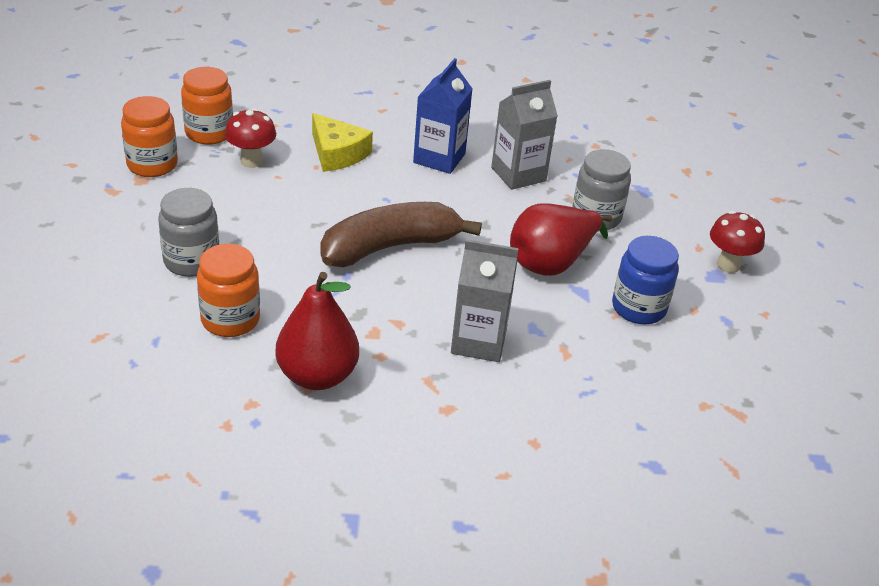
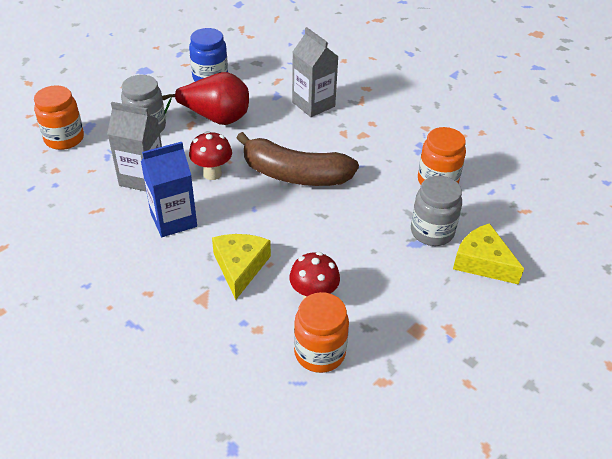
camera: 135 degrees left, 5 degrees up
orange jar [121,96,178,177] -> orange jar moved to [34,85,84,150]
red pear [275,272,359,390] -> none
red mushroom [710,211,765,273] -> red mushroom moved to [189,131,232,180]
none -> yellow cheese [453,223,524,285]

